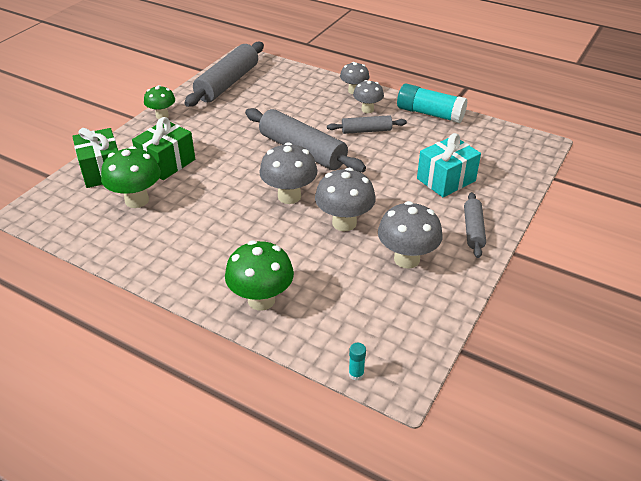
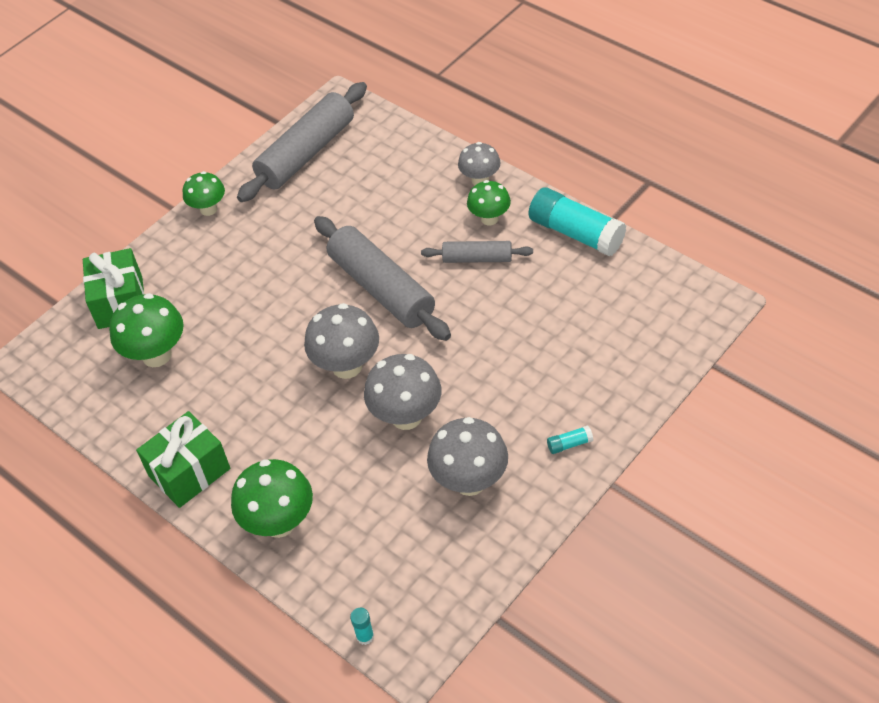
camera: 15 degrees right, 10 degrees up
green gift [132,117,195,180] -> green gift moved to [136,411,230,508]
grey mushroom [353,80,384,113] -> green mushroom [467,180,511,225]
turquoise gift [417,133,481,197] -> none
grey rolling pin [464,192,486,258] -> turquoise glue stick [547,425,593,454]

